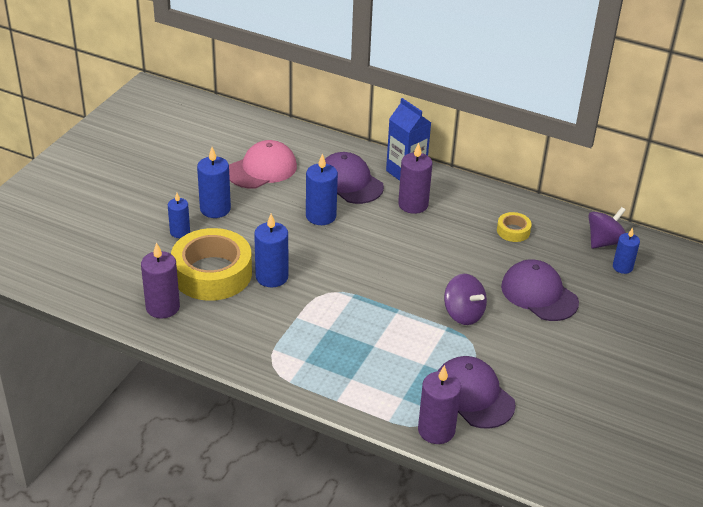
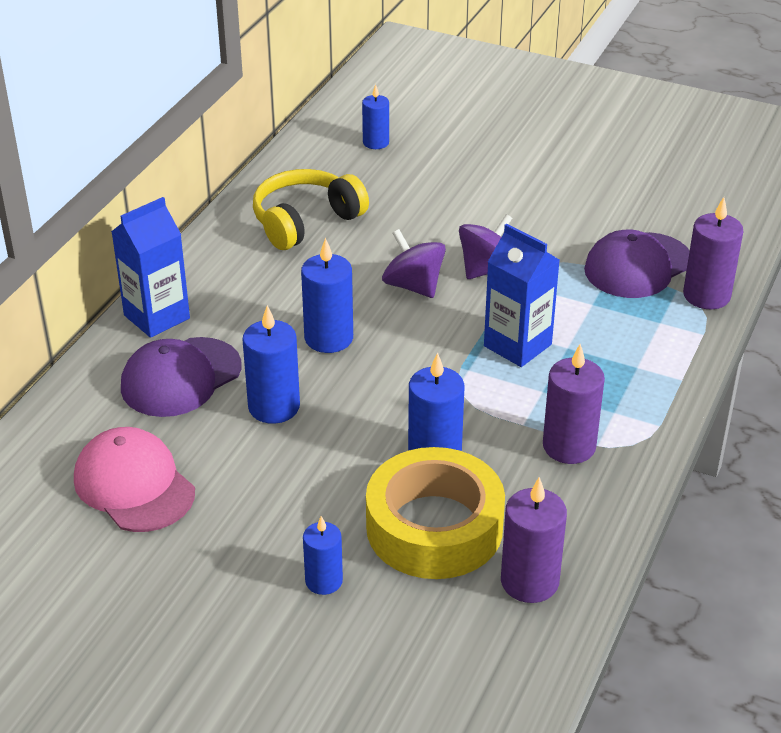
camera: 90 degrees left, 0 degrees up
blue candle [197,147,231,218] -> blue candle moved to [301,238,353,353]
purple candle [398,143,432,214] -> purple candle moved to [543,344,605,464]
yellow tape [497,212,532,242] -> yellow headphones [253,169,369,250]
purple cap [501,259,579,321] -> none
purple spinning top [588,207,626,249] -> purple spinning top moved to [382,229,446,298]
none -> blue carton [484,224,560,367]

